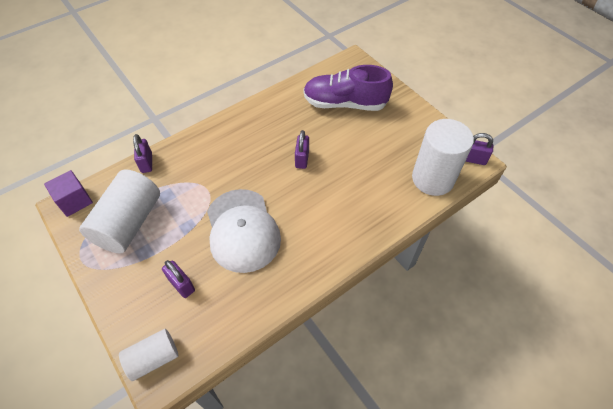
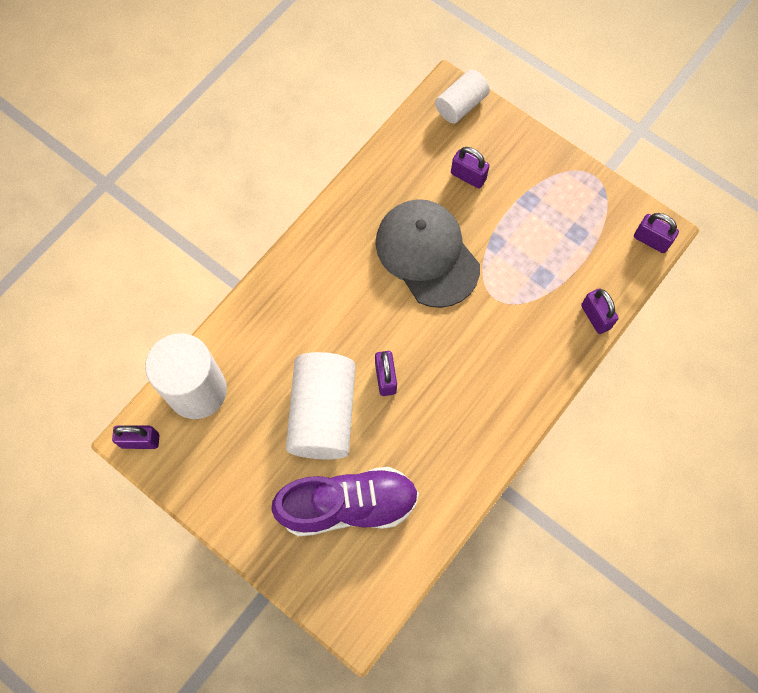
camera: 165 degrees right, 15 degrees up
purple cube [44,170,93,217] -> purple padlock [634,213,679,253]
white cylinder [79,169,160,254] -> white cylinder moved to [286,352,356,459]
white cap [207,189,281,273] -> grey cap [376,199,480,308]

